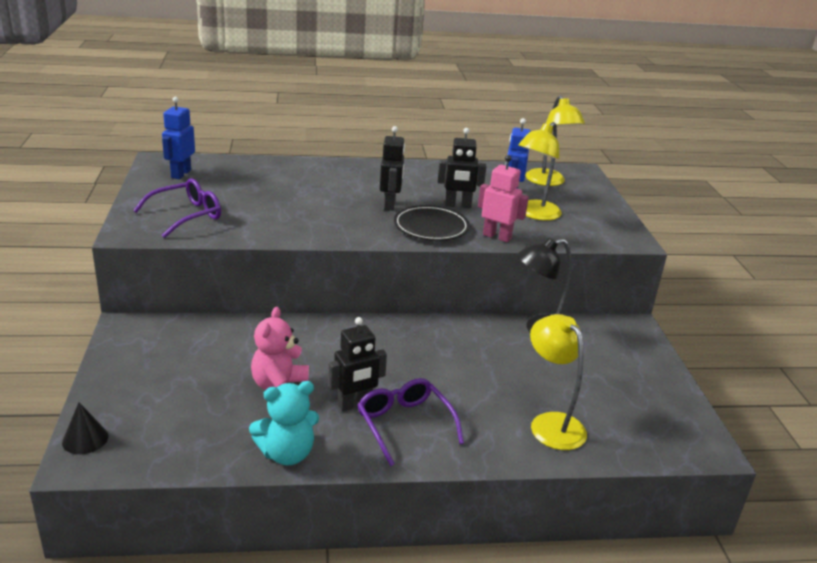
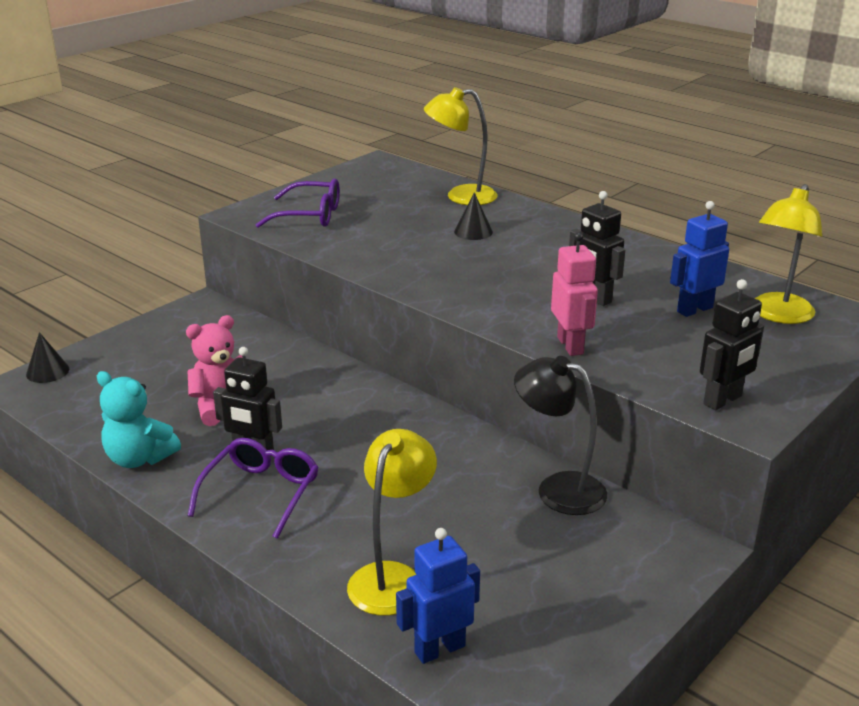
camera: 50 degrees right, 0 degrees up
blue robot [162,97,195,179] -> blue robot moved to [396,528,480,664]
black robot [380,126,405,211] -> black robot moved to [700,279,764,410]
black plate [394,205,470,241] -> none
yellow lamp [518,122,562,221] -> yellow lamp moved to [424,87,497,205]
none -> black cone [454,192,493,240]

